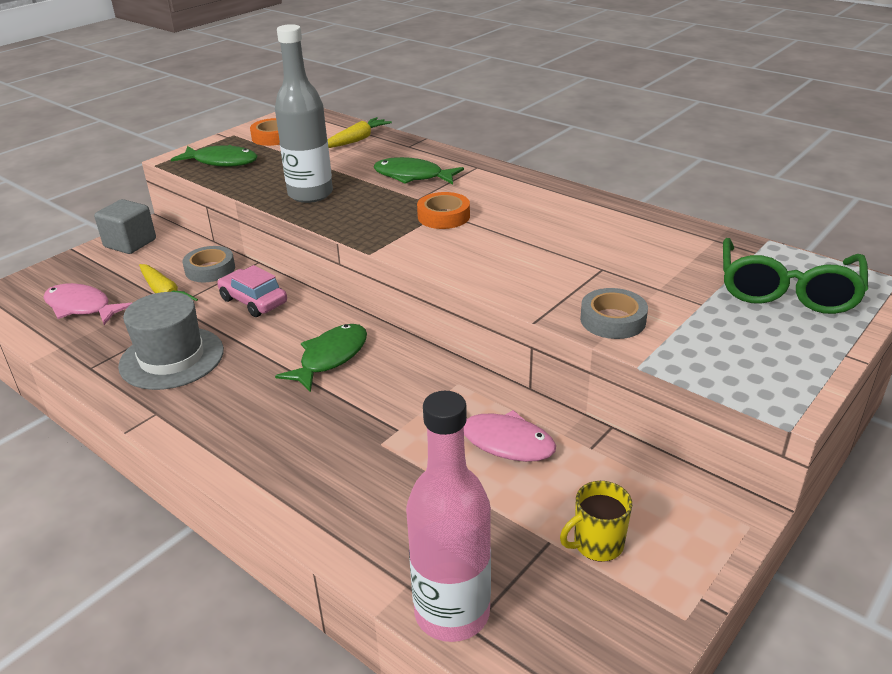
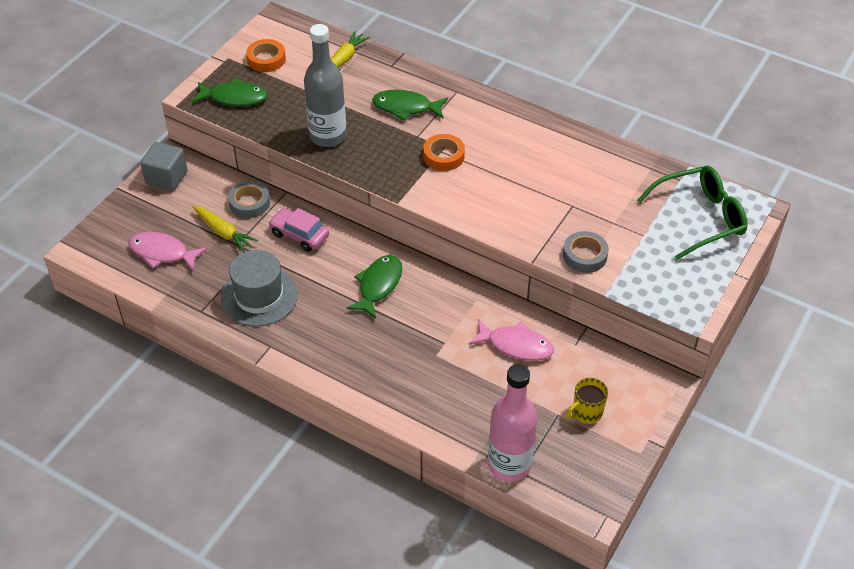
camera: 10 degrees left, 15 degrees up
green glasses [723,238,868,314] -> green glasses turned 120 degrees counterclockwise [637,166,748,260]

